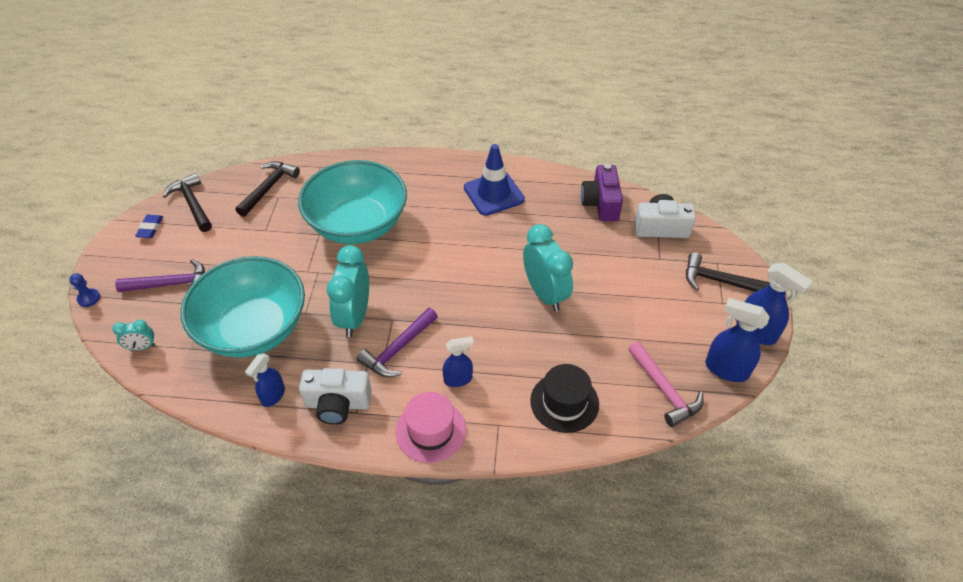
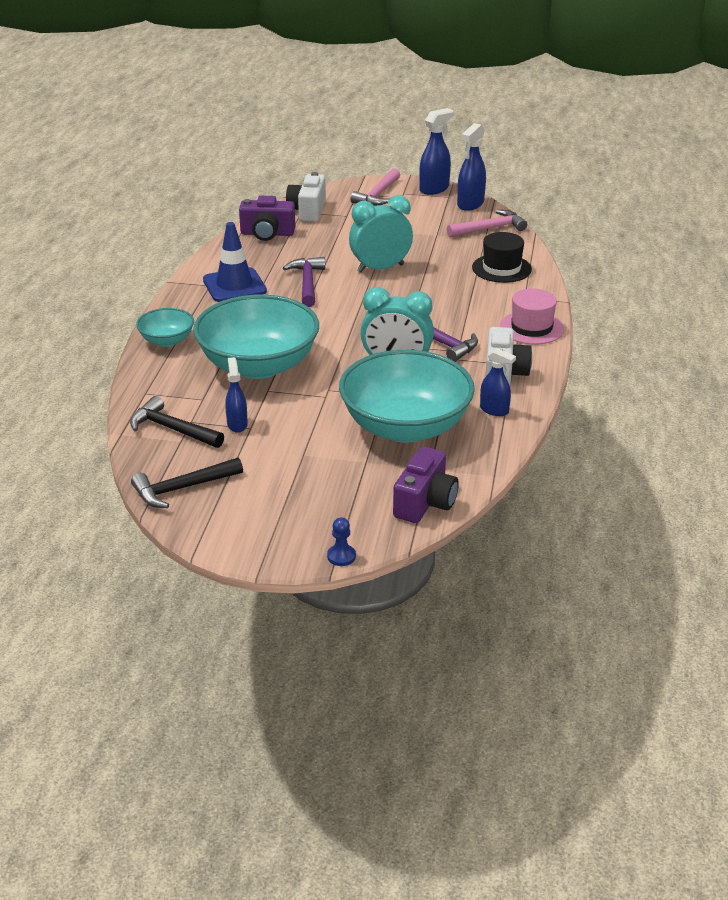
camera: 85 degrees left, 15 degrees down
turquoise clock [112,320,155,350] -> purple camera [393,447,459,523]
purple hammer [115,259,205,292] -> purple hammer moved to [283,257,325,307]
blue eraser [135,215,163,238] -> none
blue spray bottle [442,336,474,387] -> blue spray bottle moved to [225,357,248,433]
black hammer [686,253,770,292] -> pink hammer [350,168,400,206]
none -> turquoise bowl [136,308,194,347]

